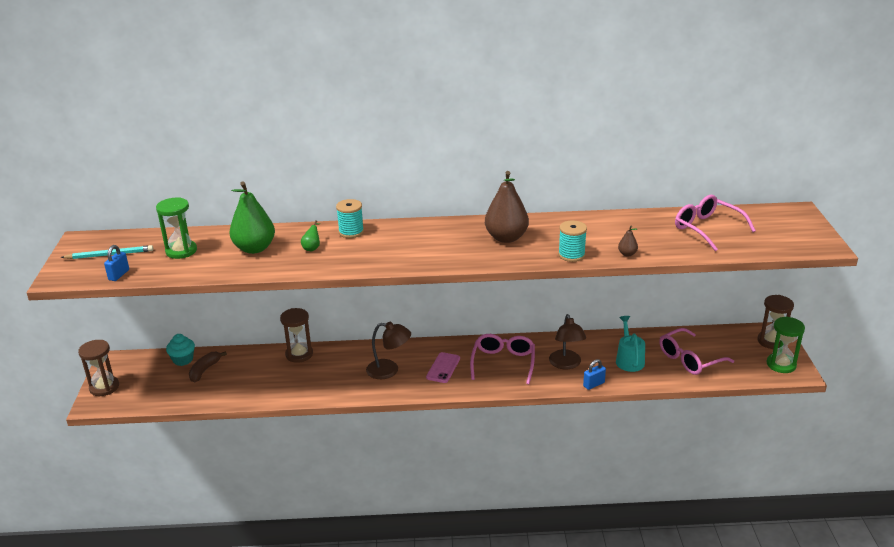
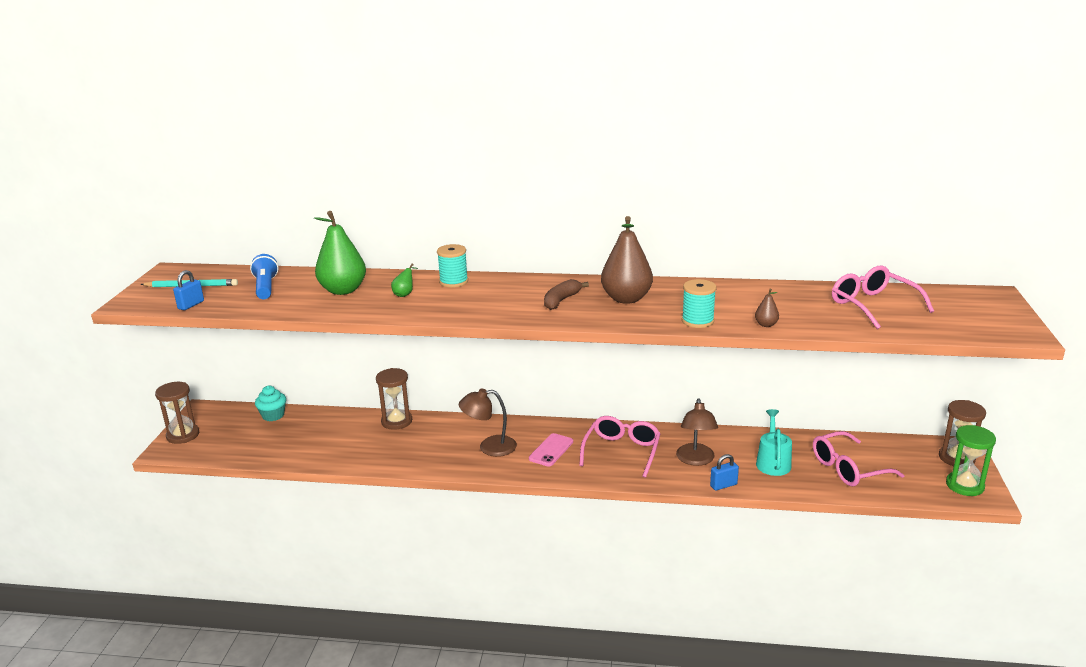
camera: 10 degrees right, 5 degrees down
green hourglass [156,198,197,259] -> blue flashlight [250,254,278,299]
brown banana [189,351,227,382] -> brown banana moved to [544,279,589,310]
brown lamp [366,322,411,379] -> brown lamp turned 150 degrees clockwise [459,388,517,457]

